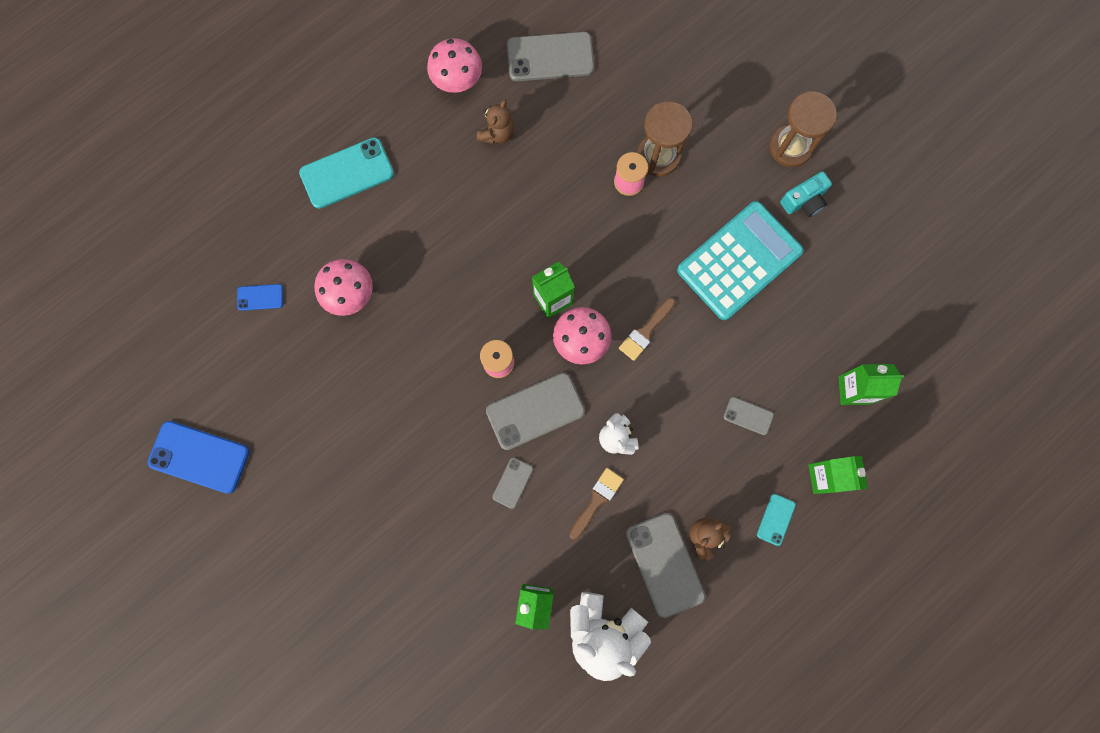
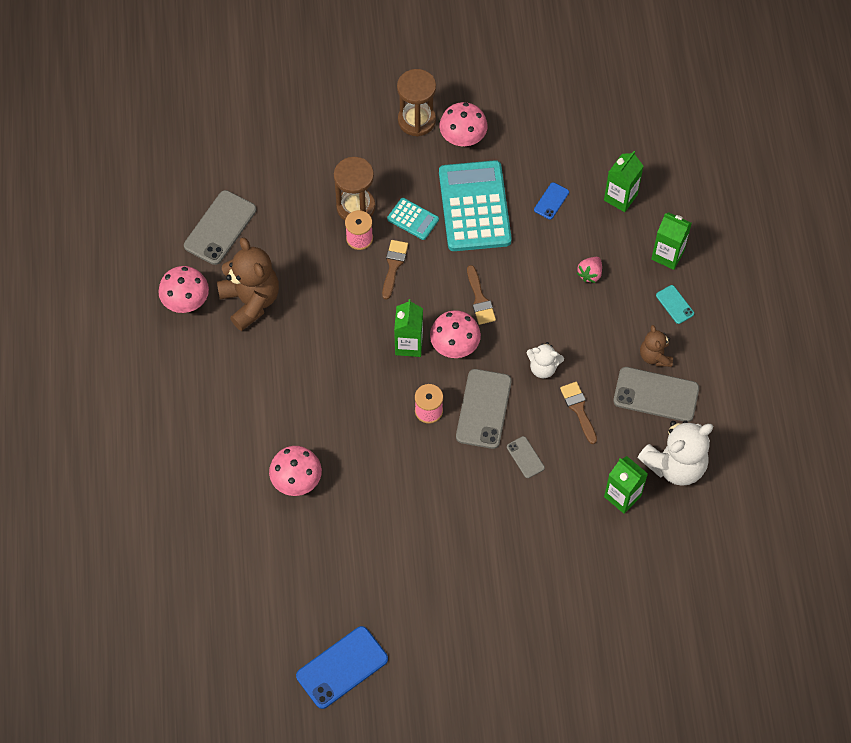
camera: 55 degrees left, 15 degrees down
blue phone [237,284,283,311] -> blue phone moved to [534,182,569,220]
turquoise phone [299,137,394,209] -> none
brown teddy bear [477,100,514,144] -> brown teddy bear [217,237,279,331], size x1.83
grey phone [724,397,774,435] -> pink strawberry [577,257,602,283]
turquoise camera [780,171,832,217] -> pink mushroom [439,102,488,146]
none -> brown brush [382,240,408,300]
none -> turquoise calculator [387,198,439,240]

